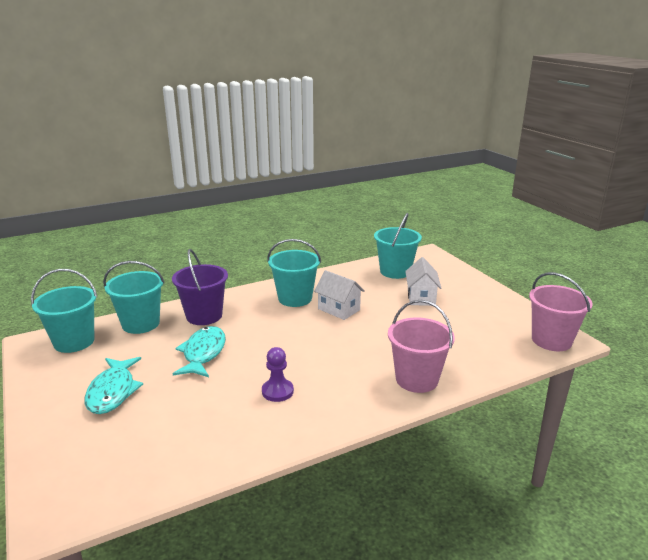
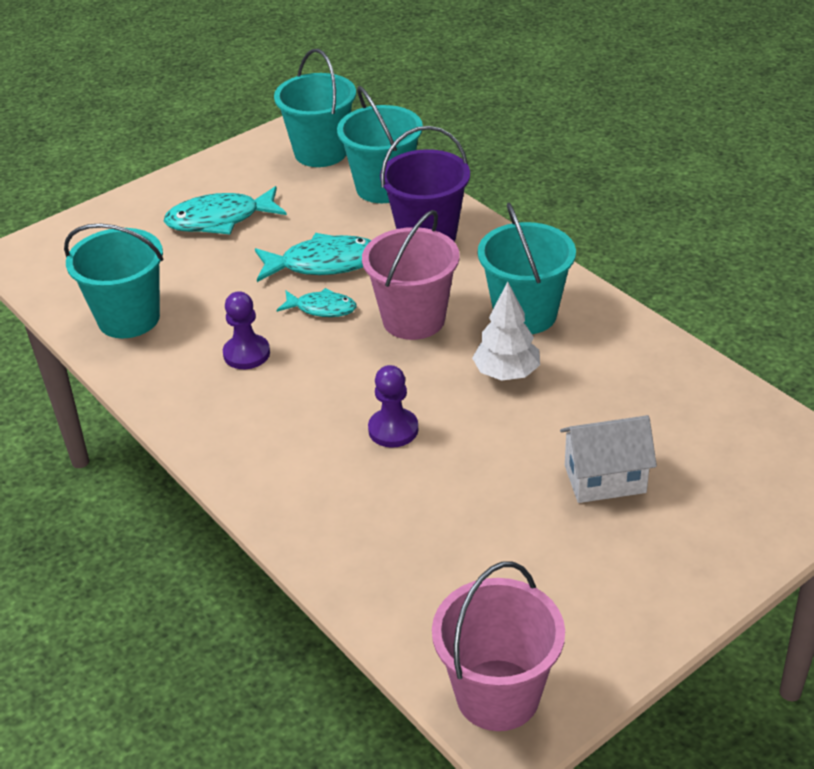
camera: 80 degrees right, 15 degrees up
white house [314,270,365,320] -> white tree [472,282,540,381]
turquoise bucket [374,213,422,279] -> turquoise bucket moved to [64,223,163,338]
pink bucket [388,300,455,393] -> pink bucket moved to [362,210,460,340]
none -> turquoise fish [277,288,356,317]
none -> purple pawn [368,365,418,448]

